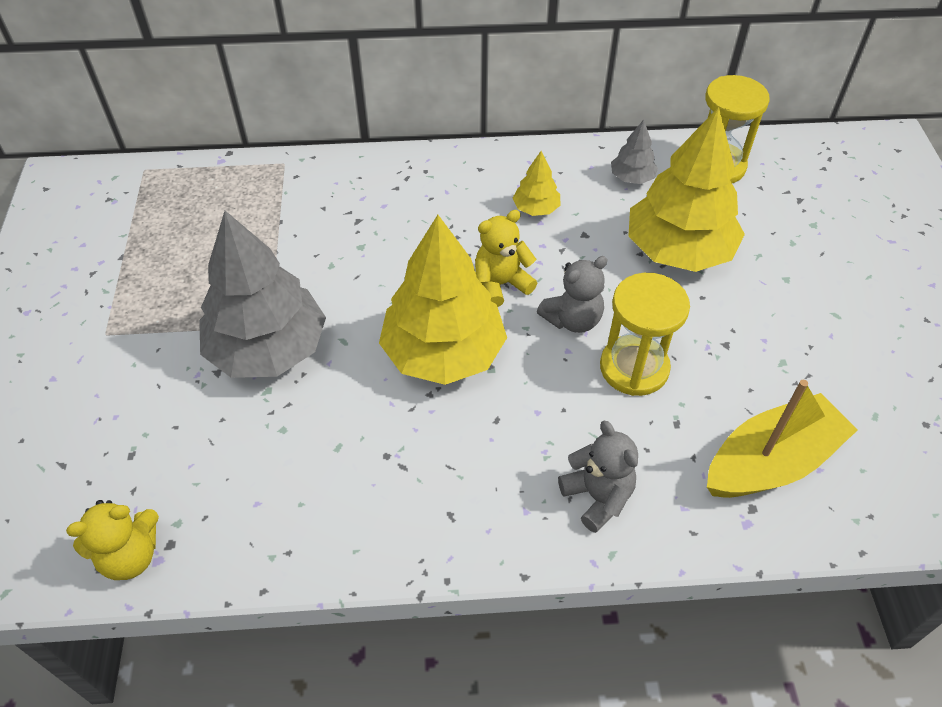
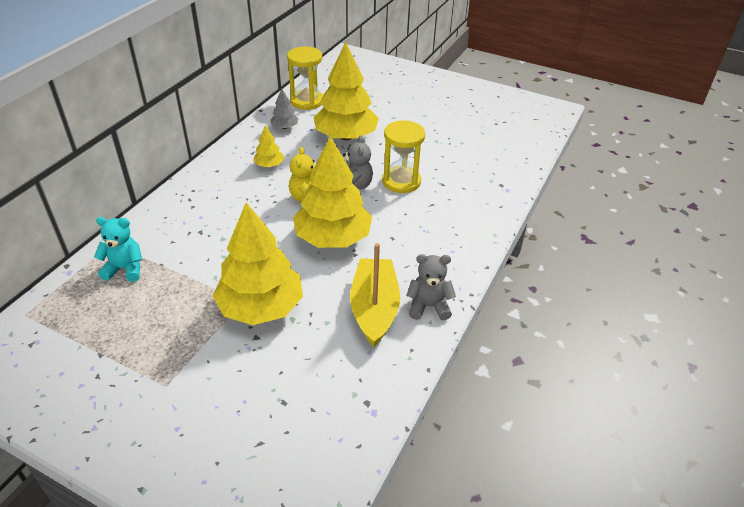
camera: 60 degrees left, 10 degrees down
yellow teddy bear [66,500,159,580] -> none
grey tree [199,211,326,378] -> yellow tree [212,202,303,325]
grey teddy bear [558,421,638,533] -> grey teddy bear moved to [406,254,456,320]
yellow boat [707,380,857,498] -> yellow boat moved to [350,243,400,347]
none -> turquoise teddy bear [94,217,142,282]

